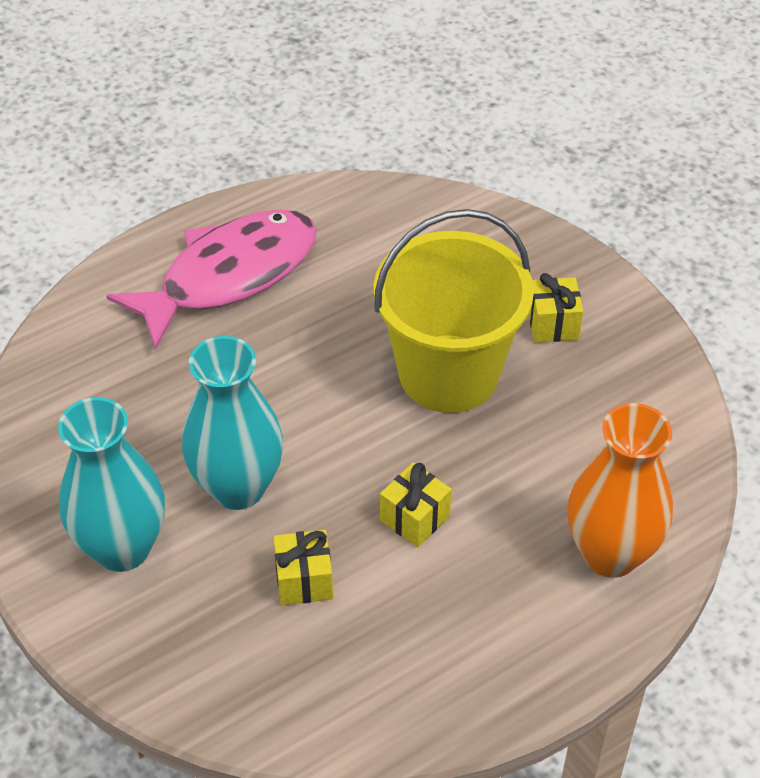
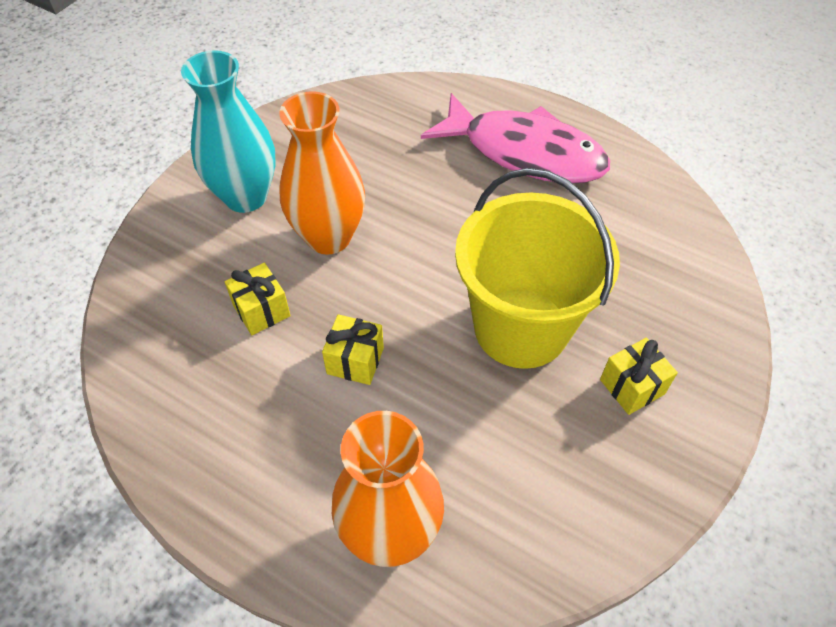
camera: 65 degrees right, 5 degrees up
turquoise vase [182,336,283,510] -> orange vase [279,91,365,255]

